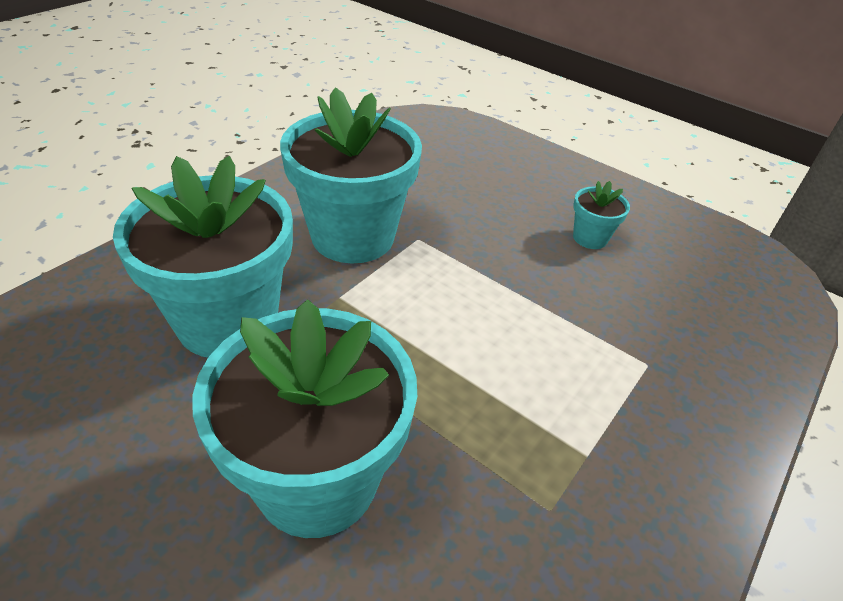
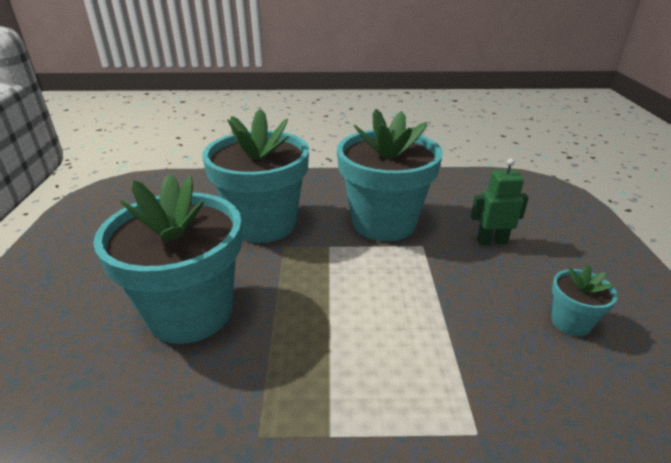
camera: 55 degrees right, 10 degrees down
none -> green robot [471,159,529,245]

